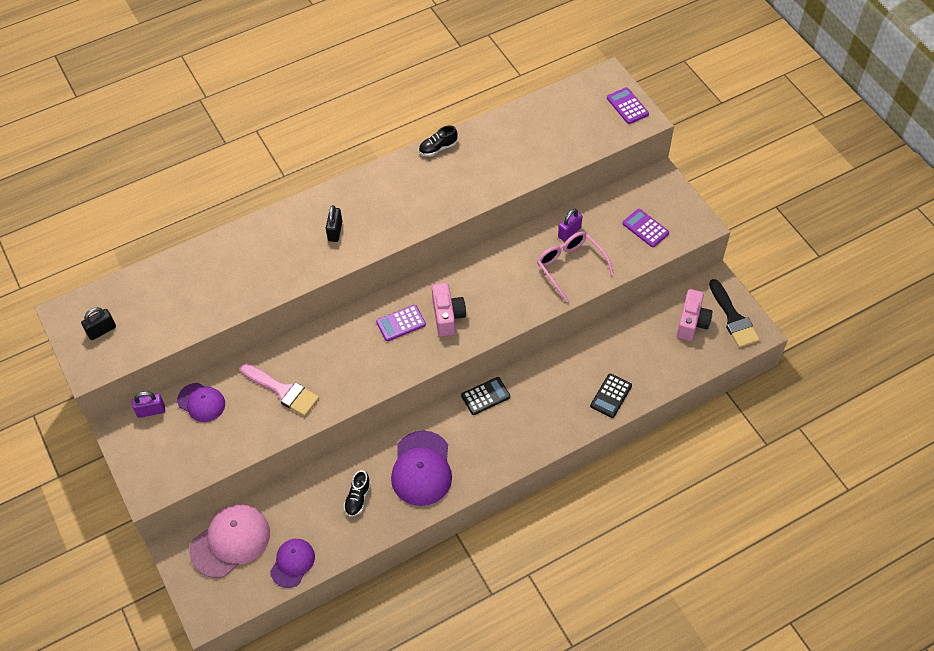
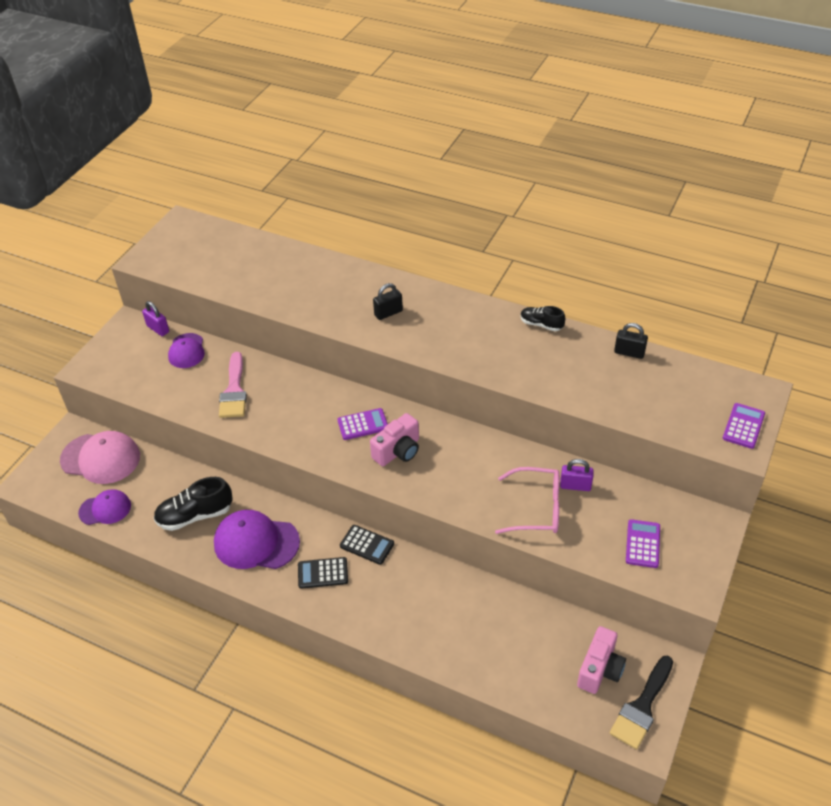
camera: 55 degrees right, 10 degrees down
black padlock [81,307,116,340] -> black padlock moved to [614,323,648,359]
black shoe [344,470,371,517] -> black shoe [154,477,232,531], size x1.68
purple calculator [376,305,426,341] -> purple calculator turned 135 degrees clockwise [338,408,388,440]
purple cap [391,431,452,506] -> purple cap turned 45 degrees clockwise [214,510,300,569]
pink glasses [537,232,614,303] -> pink glasses turned 75 degrees clockwise [495,467,559,534]
black calculator [590,373,632,418] -> black calculator moved to [298,557,348,589]
pink camera [677,289,713,341] -> pink camera turned 45 degrees counterclockwise [577,626,626,694]

